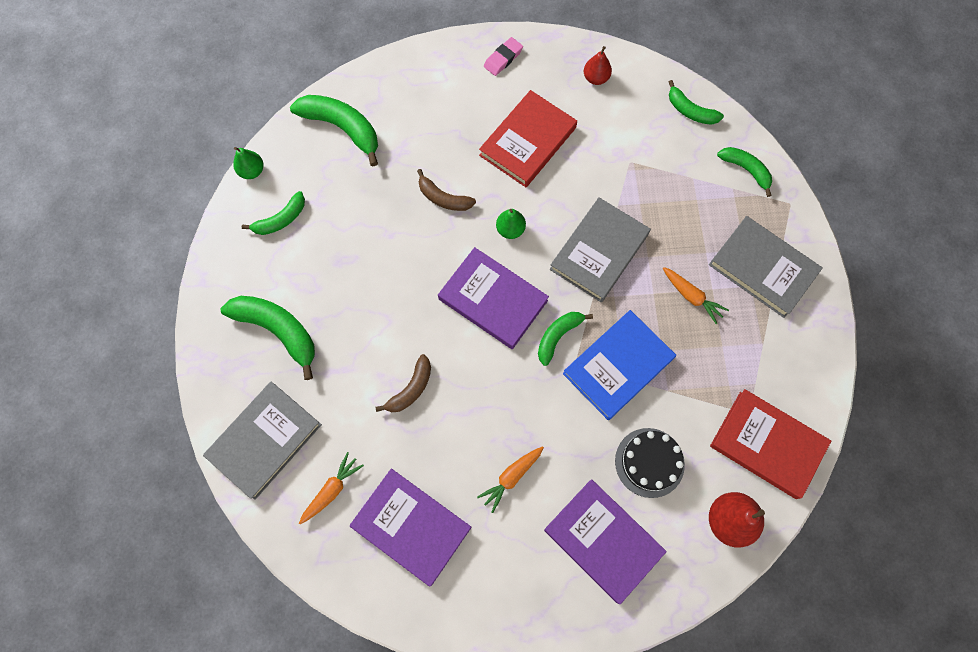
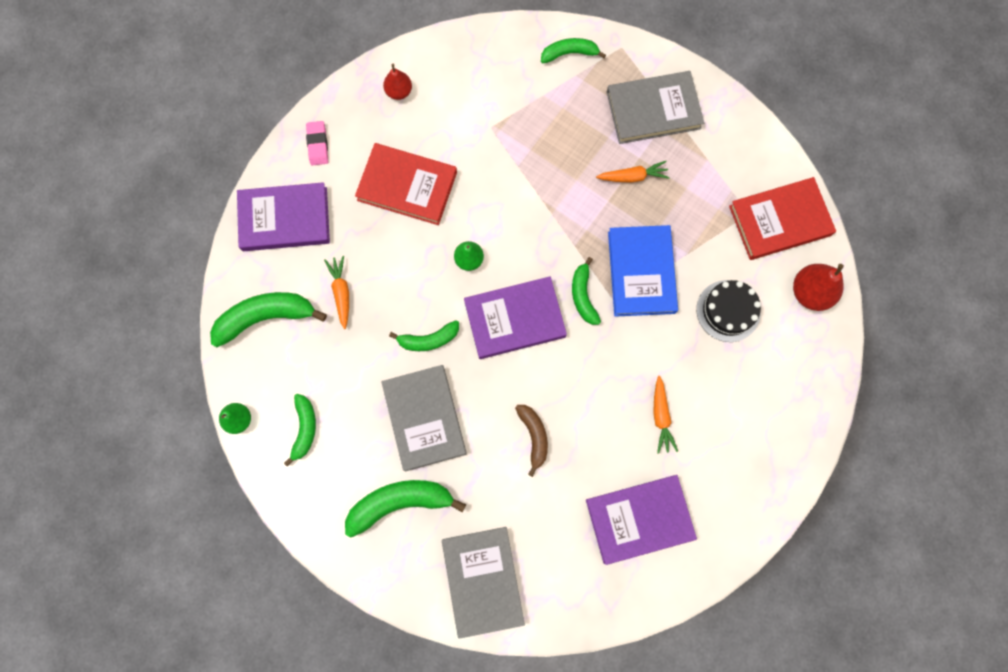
camera: 50 degrees left, 5 degrees up
orange carrot [299,452,364,524] -> orange carrot moved to [324,256,349,329]
brown banana [417,169,476,211] -> none
red book [479,90,577,187] -> red book turned 60 degrees counterclockwise [355,143,457,225]
purple book [544,479,667,604] -> purple book moved to [237,182,330,251]
grey book [550,198,651,302] -> grey book moved to [381,365,467,471]
green banana [669,80,724,125] -> green banana moved to [389,320,459,351]

